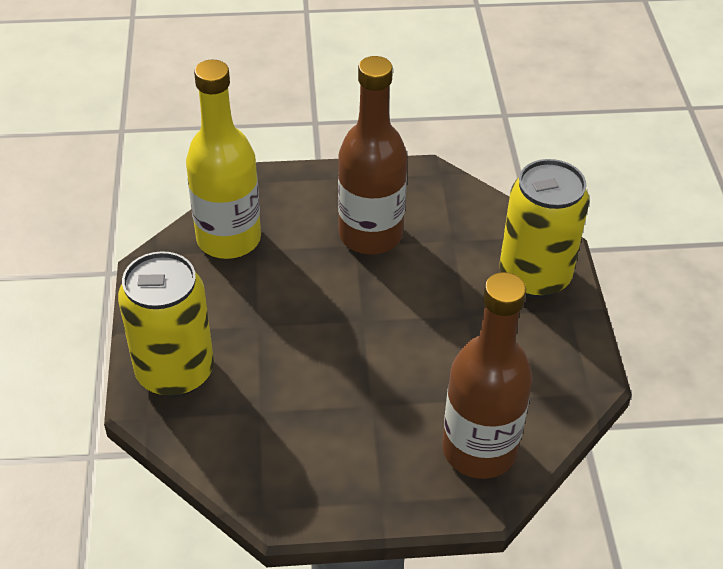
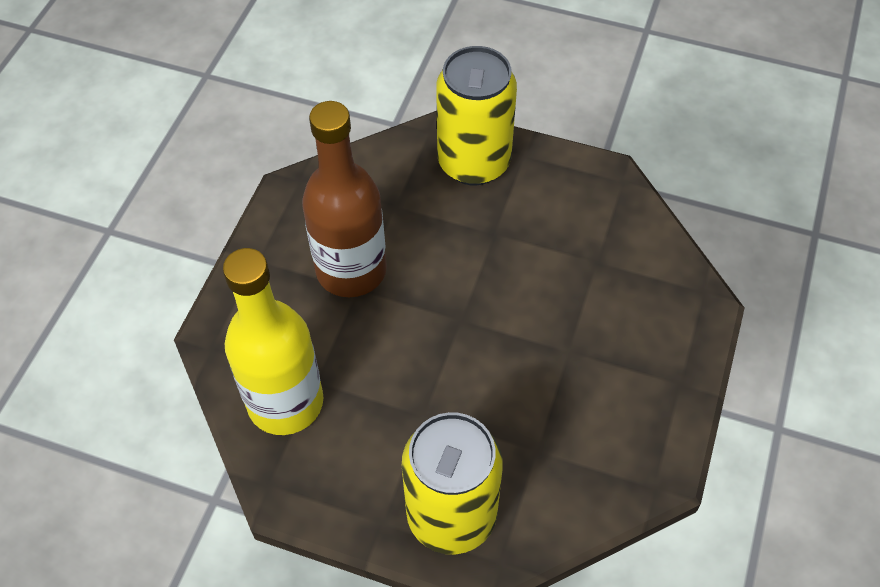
camera: 65 degrees left, 10 degrees up
brown bottle [442,272,533,479] -> none

